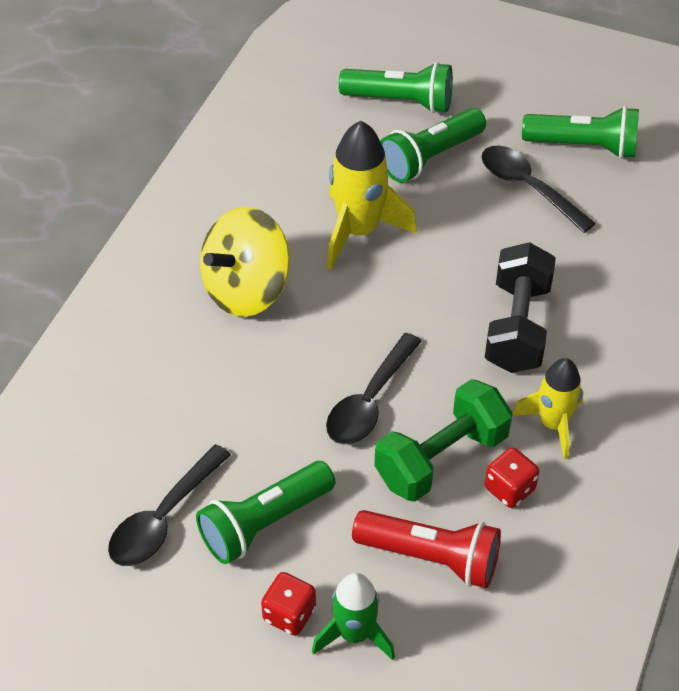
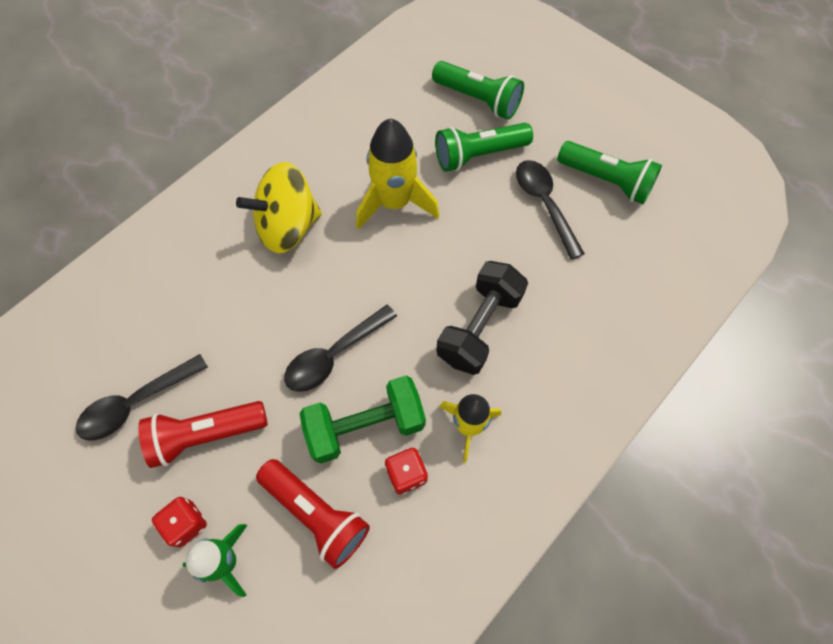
camera: 20 degrees right, 15 degrees up
green flashlight [196,461,335,564] -> red flashlight [138,401,268,468]

